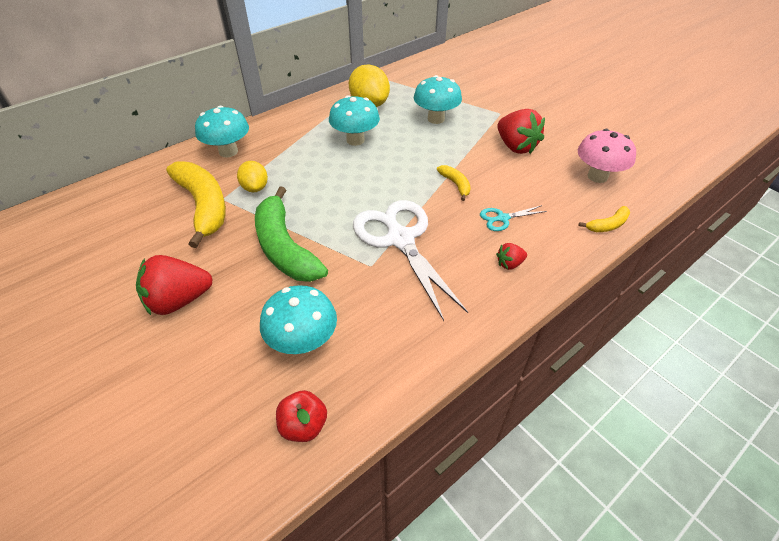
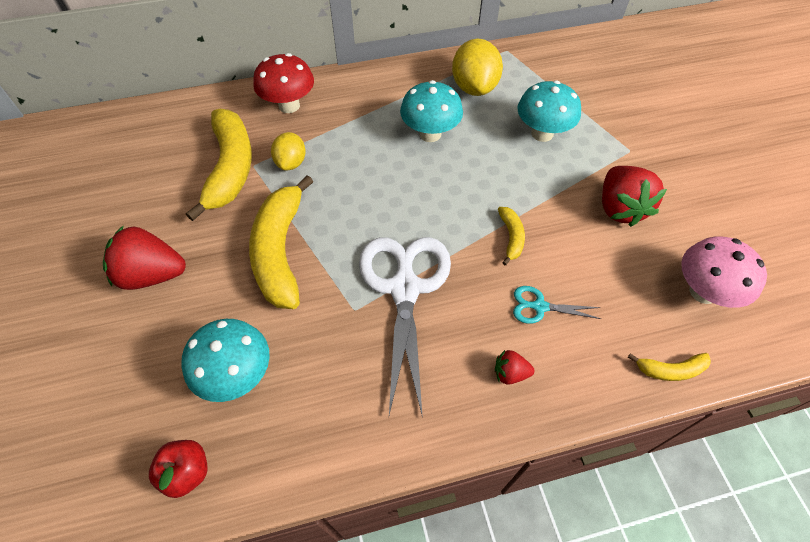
camera: 25 degrees right, 10 degrees up
turquoise mushroom [195,106,249,157] -> red mushroom [253,53,314,113]
green banana [255,186,328,282] -> yellow banana [249,175,313,309]

